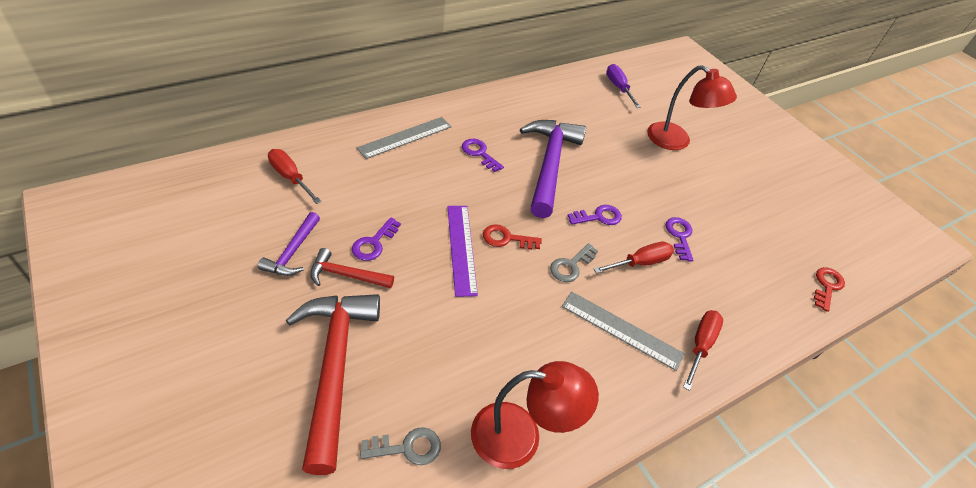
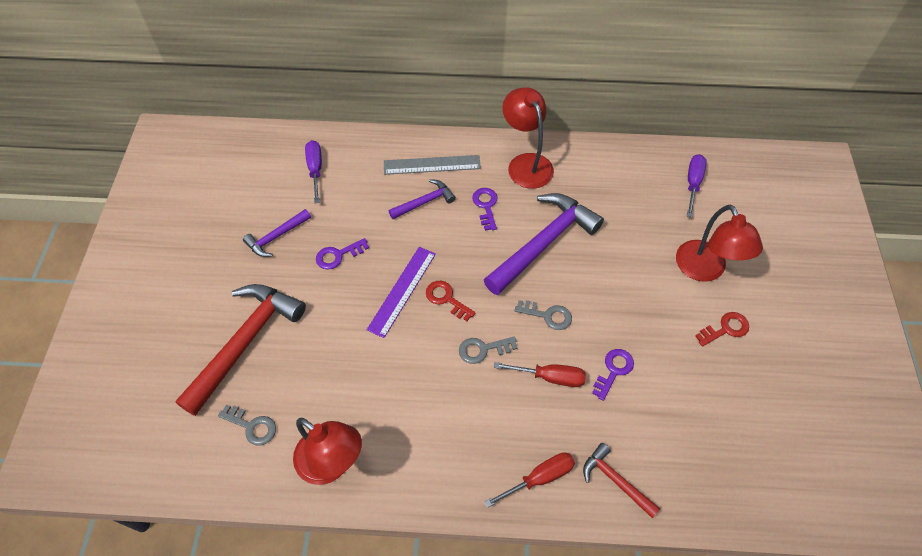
camera: 40 degrees right, 10 degrees up
red screwdriver [268,149,322,204] -> purple screwdriver [305,140,322,203]
red hammer [310,248,394,288] -> red hammer moved to [583,443,660,518]
grey ruler [562,291,685,371] -> none
purple key [568,205,622,225] -> grey key [515,300,572,330]
red key [814,267,845,312] -> red key moved to [695,312,749,347]
none -> purple hammer [388,179,456,219]
none -> red lamp [502,87,554,189]

